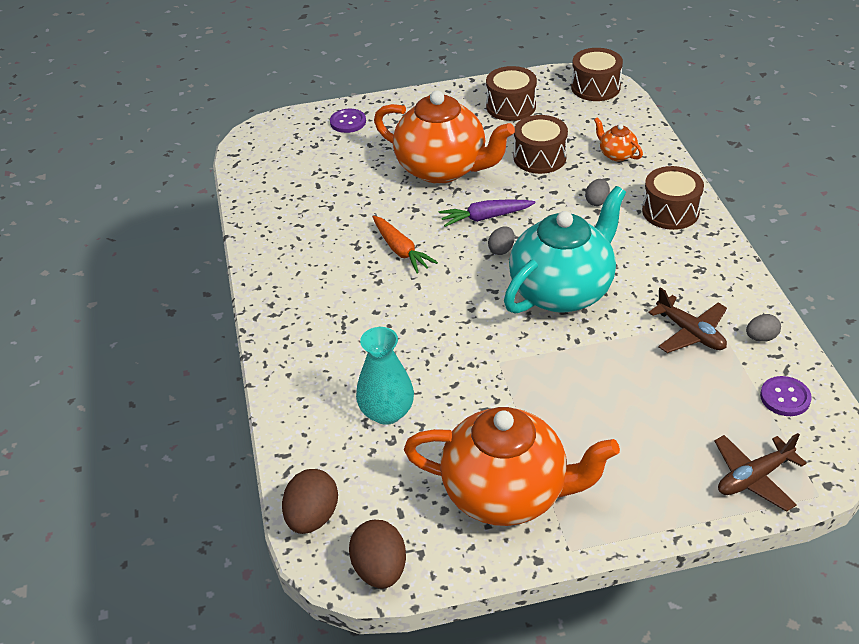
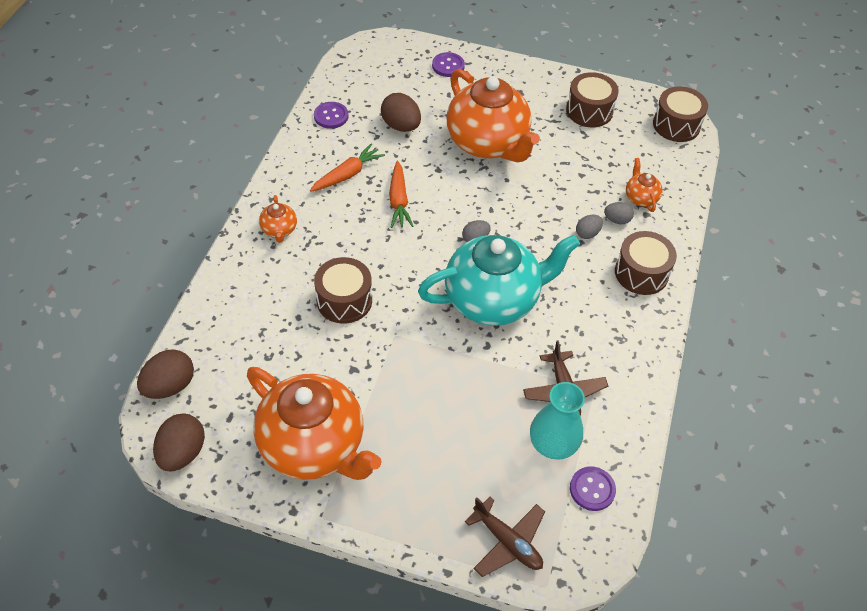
camera: 25 degrees right, 10 degrees up
turquoise vase [356,327,414,425] -> turquoise vase moved to [530,382,585,460]
purple carrot [439,200,535,227] -> none
brown drum [514,115,568,174] -> brown drum moved to [314,257,372,324]
brown plane [714,433,806,512] -> brown plane turned 135 degrees counterclockwise [465,497,545,577]
grey egg [746,314,781,342] -> grey egg moved to [604,202,634,224]
none -> orange teapot [259,195,297,243]
none -> orange carrot [310,144,385,192]
none -> purple button [314,102,348,129]
none -> brown egg [381,93,421,132]

